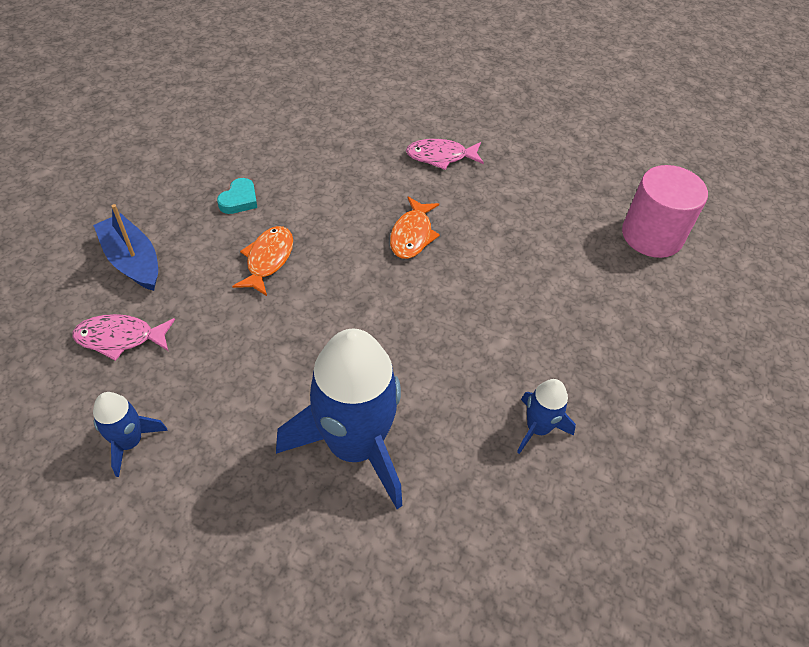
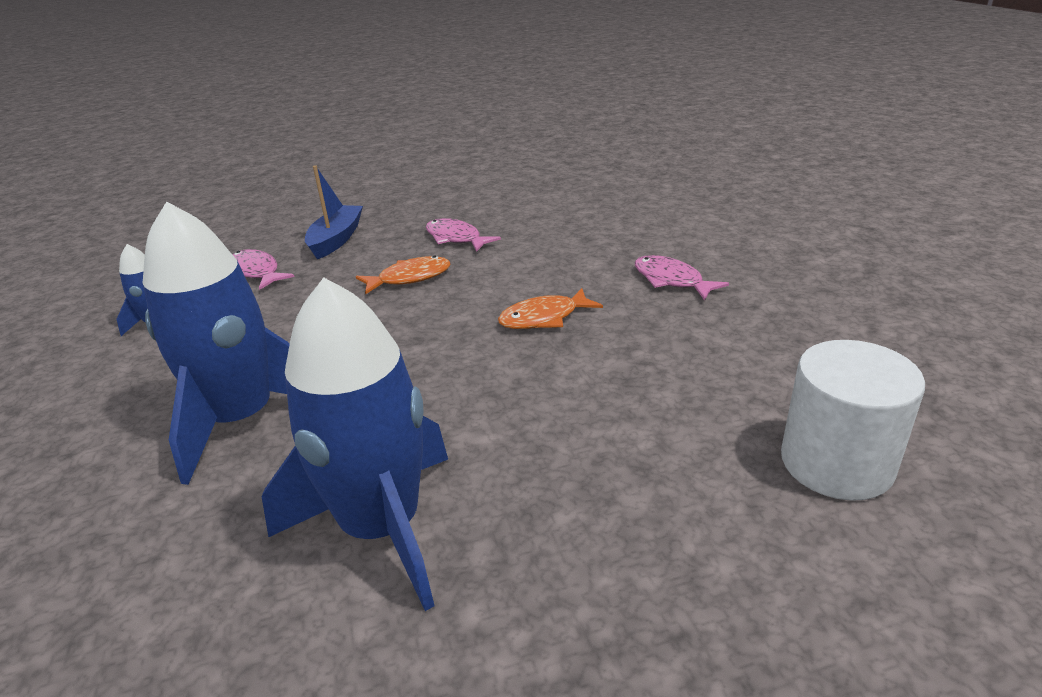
camera: 55 degrees right, 20 degrees down
turquoise heart [217,178,257,214] -> pink fish [426,218,501,252]
blue rocket [517,379,576,454] -> blue rocket [262,278,448,611], size x2.12
pink cylinder [622,165,708,258] -> white cylinder [781,340,925,501]

